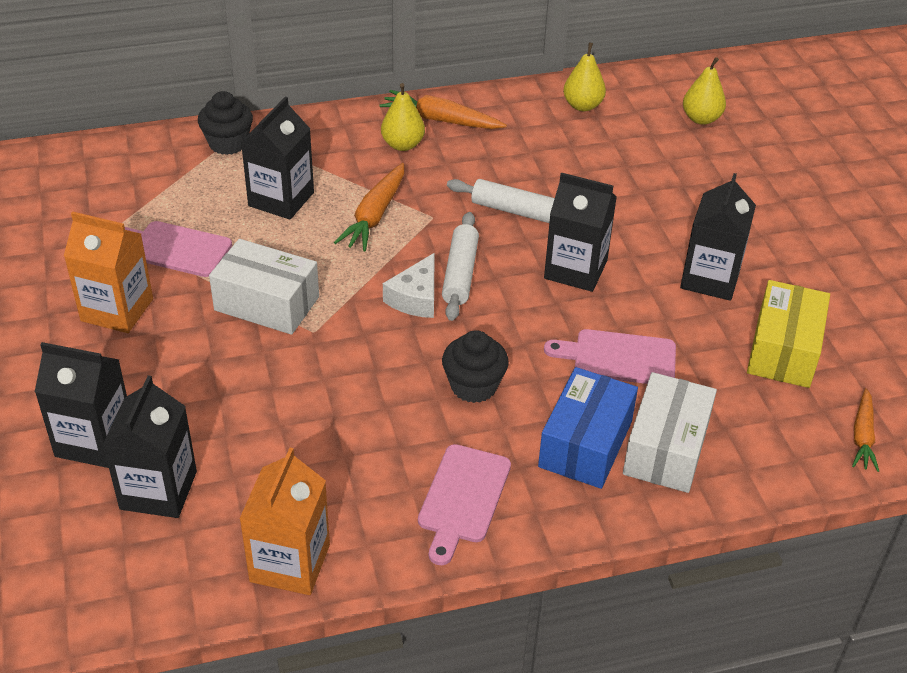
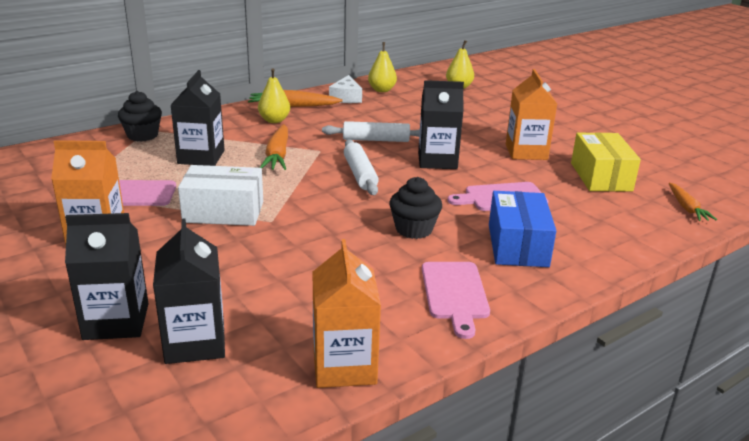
camera: 20 degrees left, 15 degrees down
white cheese [383,253,435,318] -> white cheese moved to [329,75,362,103]
white box [623,372,717,493] -> none
black carton [680,173,756,301] -> orange carton [506,69,557,160]

